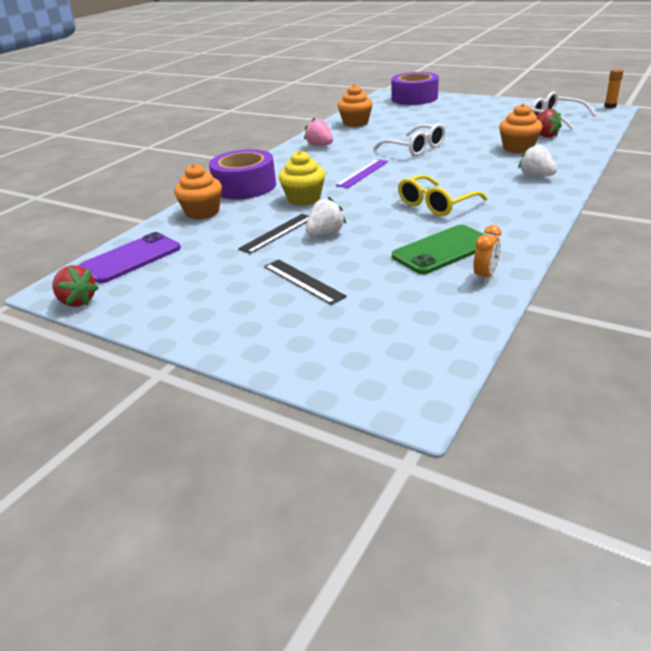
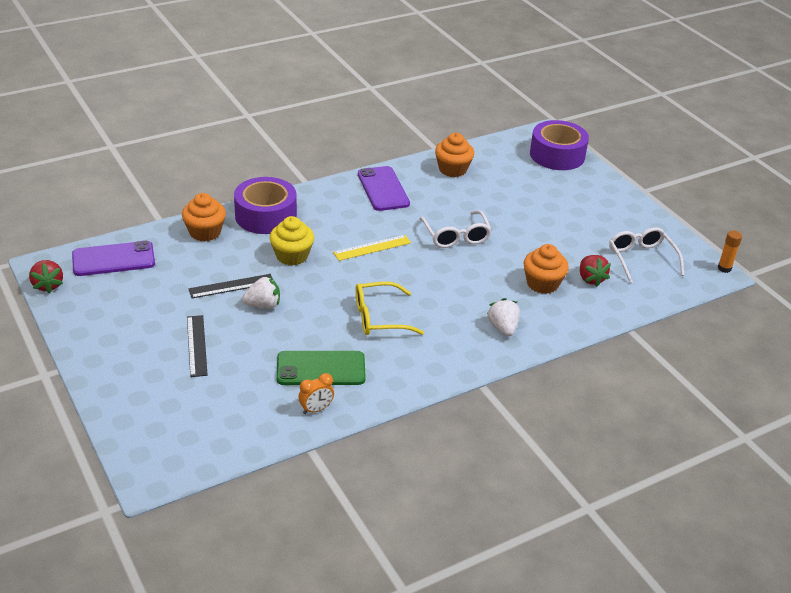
camera: 25 degrees right, 5 degrees up
pink strawberry [304,118,333,146] -> purple phone [358,166,410,211]
purple ruler [336,159,389,188] -> yellow ruler [333,235,411,261]

